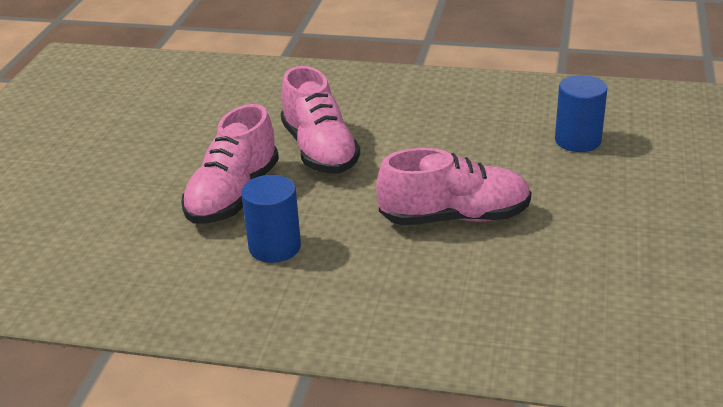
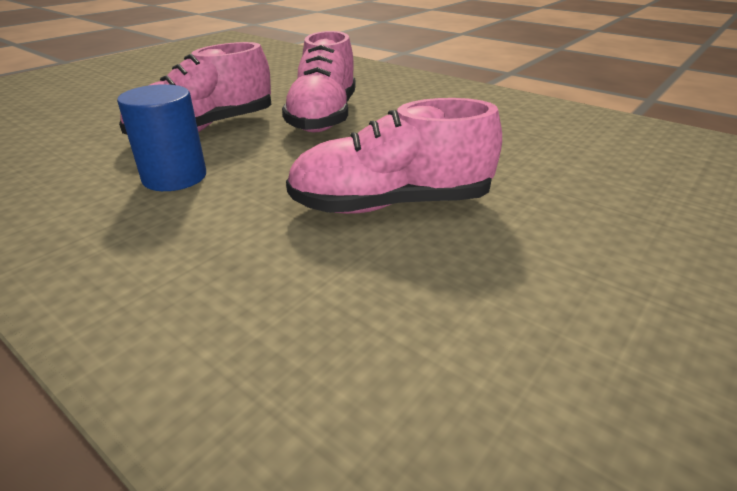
camera: 25 degrees right, 0 degrees up
pink shoe [376,148,531,225] -> pink shoe turned 150 degrees clockwise [286,98,502,214]
blue cylinder [555,75,607,152] -> none

